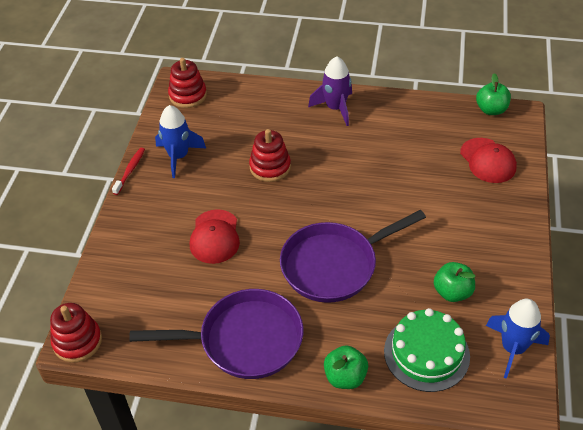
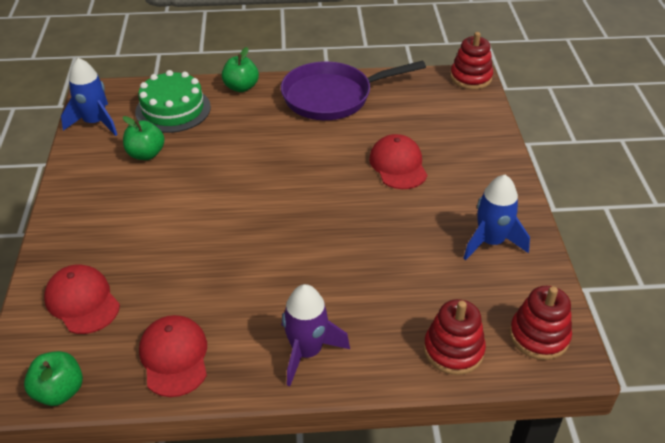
camera: 165 degrees right, 5 degrees down
red toothbrush [112,148,145,195] -> none
red stacking toy [249,129,291,182] -> red stacking toy moved to [424,299,486,375]
purple pan [280,210,426,303] -> none
none -> red cap [139,315,207,397]

